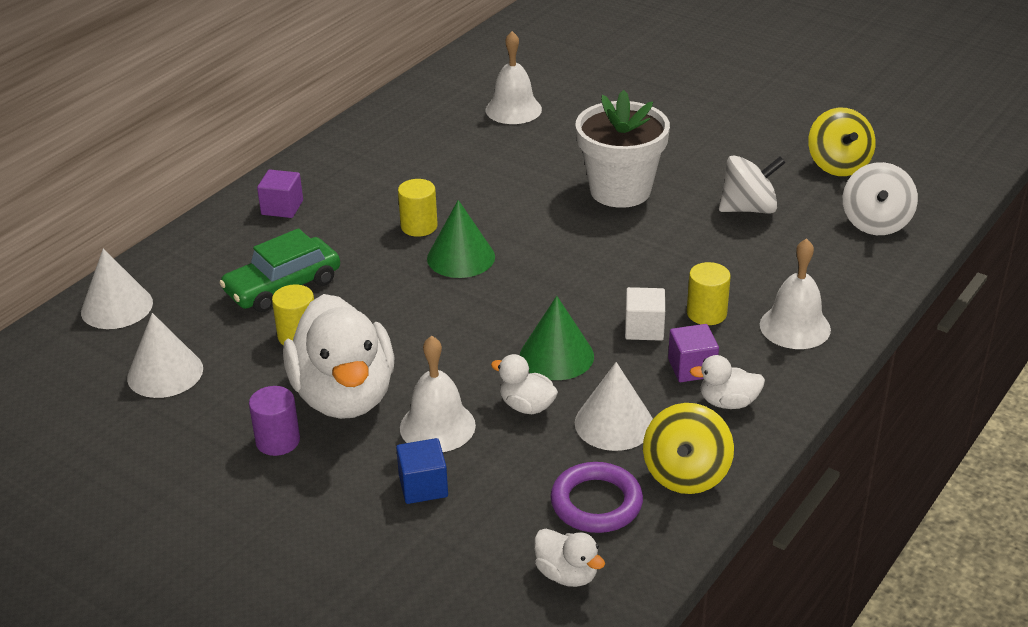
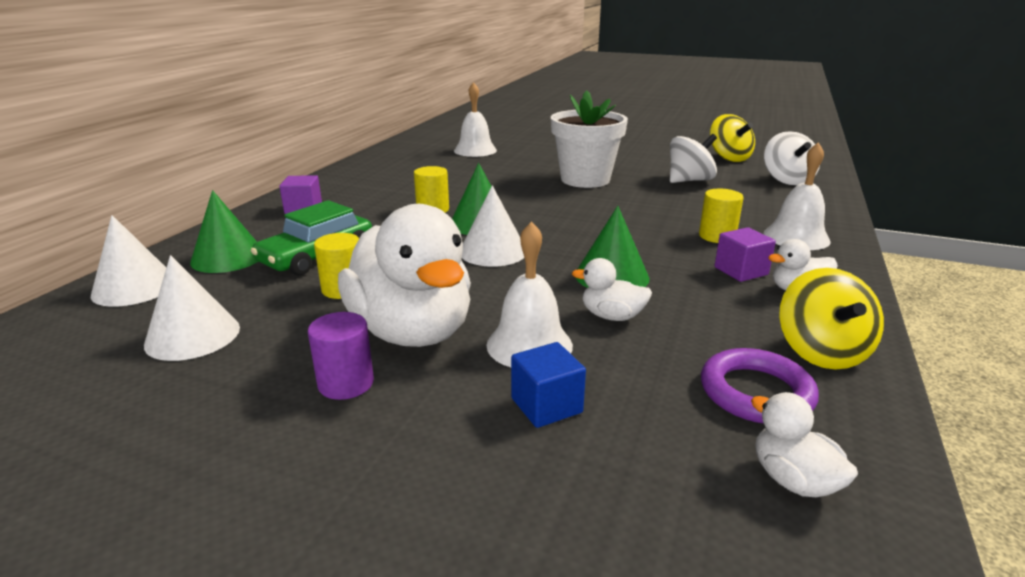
camera: 15 degrees left, 10 degrees down
white duck [534,529,605,587] -> white duck turned 150 degrees counterclockwise [751,392,858,497]
white cone [575,362,653,451] -> white cone moved to [462,185,524,267]
white cube [625,287,665,341] -> none
none -> green cone [190,190,258,273]

